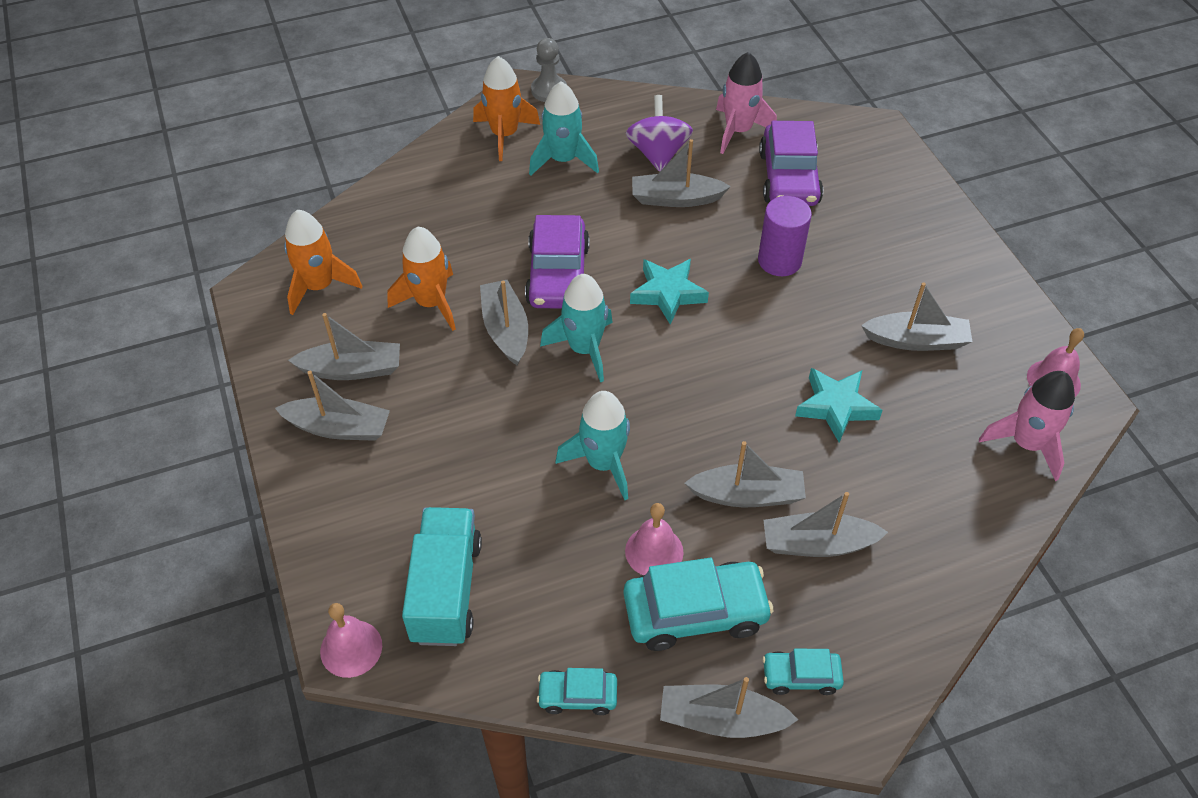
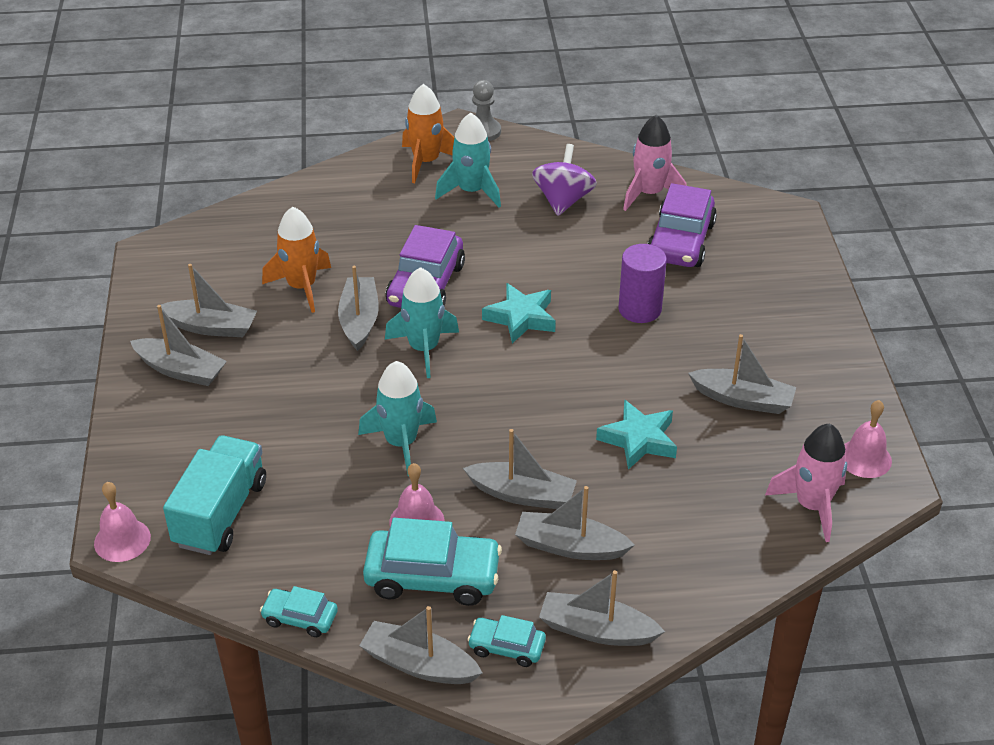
camera: 15 degrees right, 10 degrees down
orange rocket [284,210,362,315] -> none
grey boat [632,139,731,207] -> grey boat moved to [539,570,665,646]

